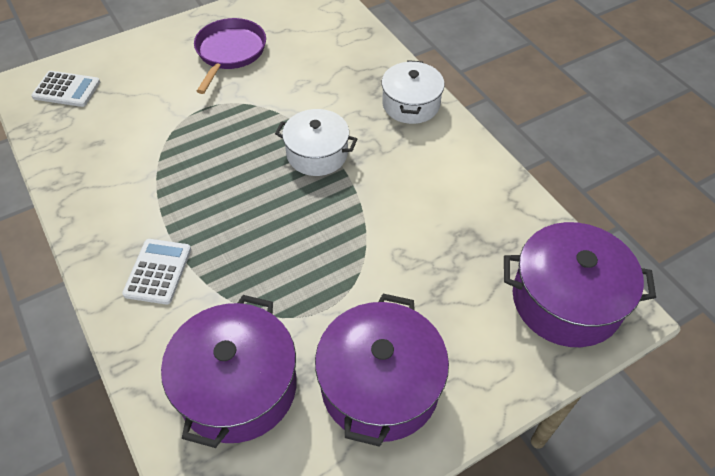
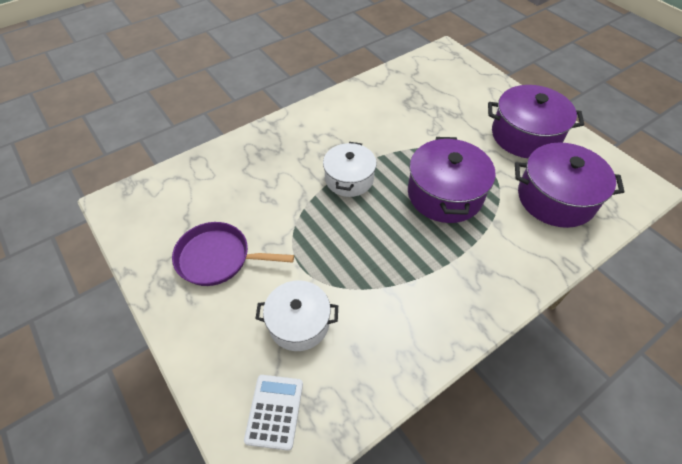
camera: 95 degrees left, 0 degrees up
white calculator [122,239,191,305] -> none
white pot [382,60,445,124] -> white pot moved to [255,280,338,351]
purple pot [504,222,656,347] -> purple pot moved to [408,137,496,223]

